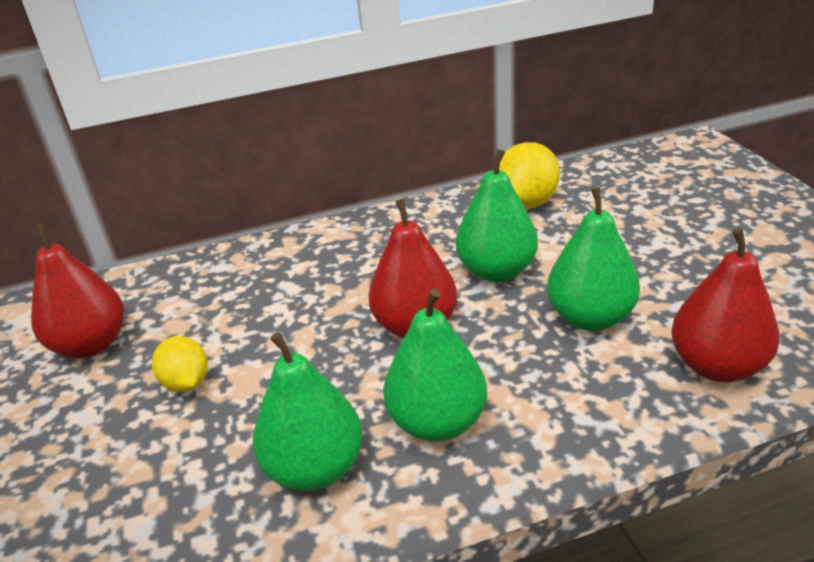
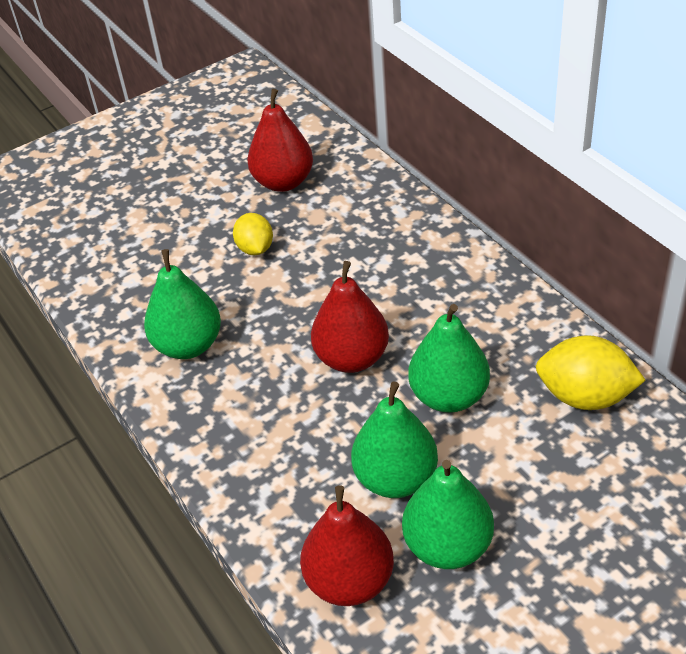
camera: 75 degrees right, 10 degrees up
yellow lemon [152,336,208,392] -> yellow lemon turned 60 degrees counterclockwise [233,213,273,255]
green pear [383,289,487,442] -> green pear moved to [402,460,494,569]

